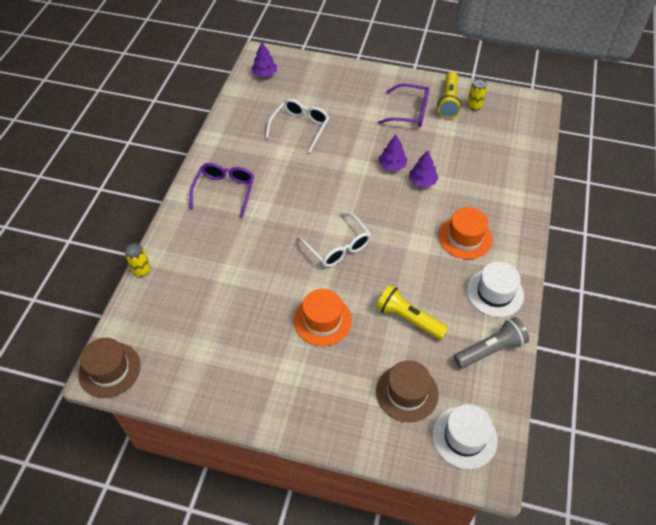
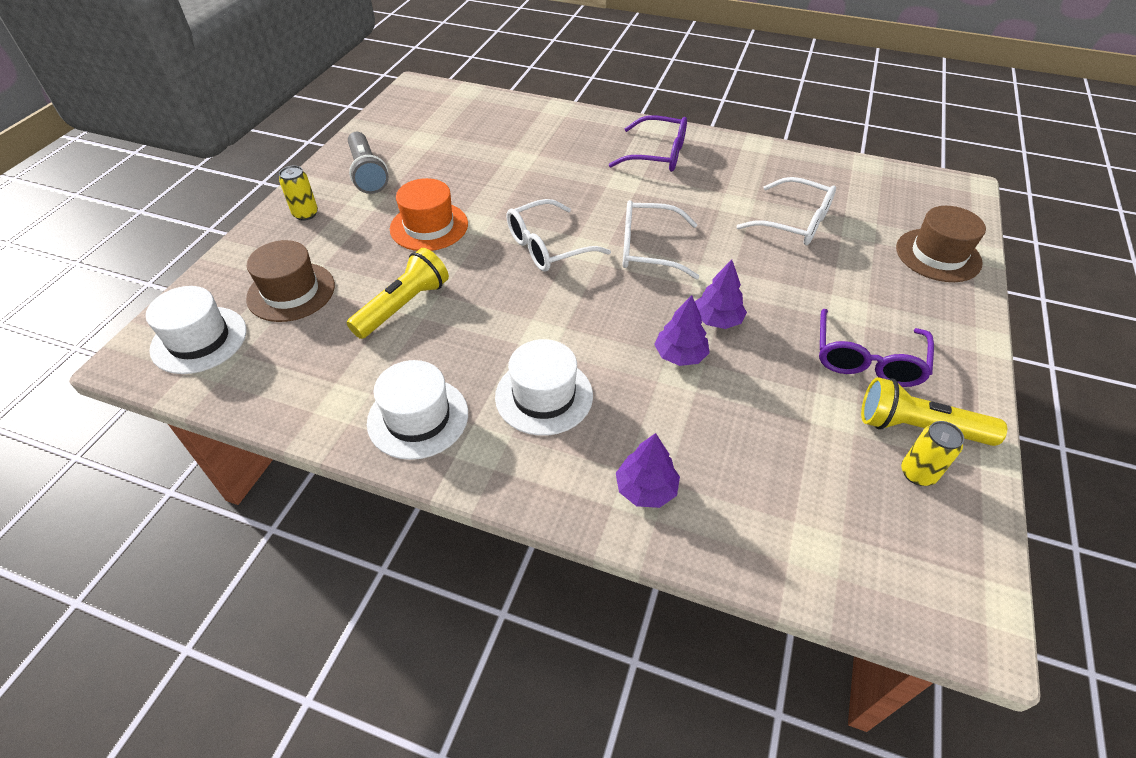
camera: 95 degrees right, 5 degrees down
brown hat [78,338,141,398] -> brown hat moved to [896,206,986,282]
yellow can [125,243,151,277] -> yellow can moved to [279,166,318,221]
purple tree [251,42,277,77] -> purple tree moved to [616,433,680,508]
orange hat [438,207,492,259] -> white hat [495,339,593,436]
grey flashlight [454,317,529,369] -> grey flashlight moved to [348,132,389,194]
none -> white glasses [622,200,699,279]

